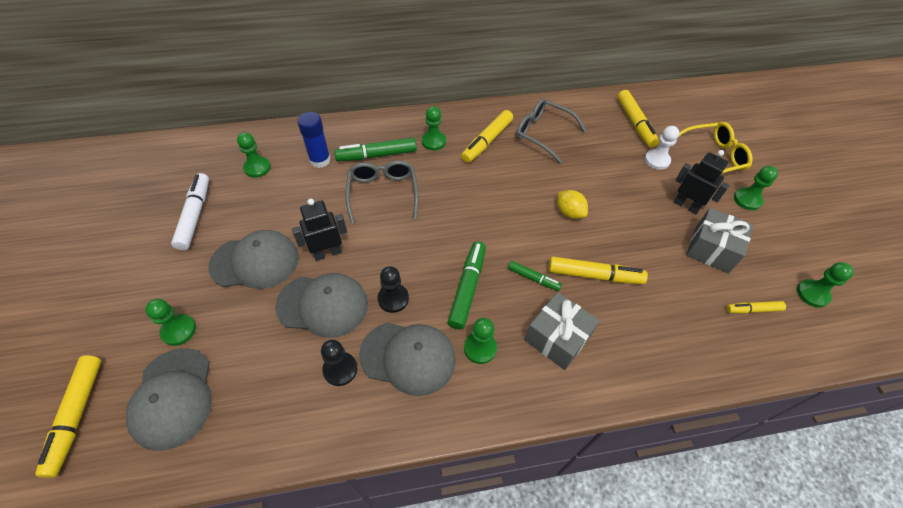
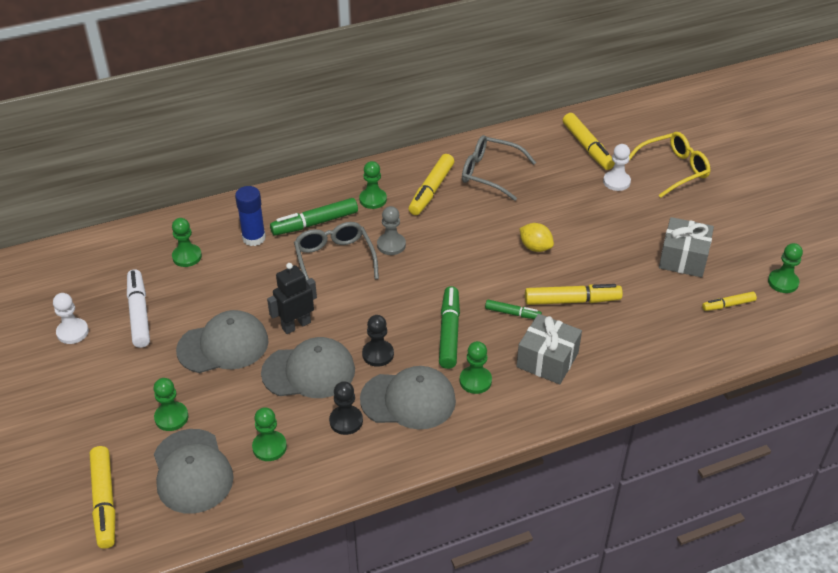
camera: 10 degrees left, 10 degrees down
black robot [674,150,730,214] -> none
green pawn [734,166,778,210] -> green pawn moved to [252,407,287,461]
none -> white pawn [53,293,89,344]
none -> grey pawn [377,206,406,255]

